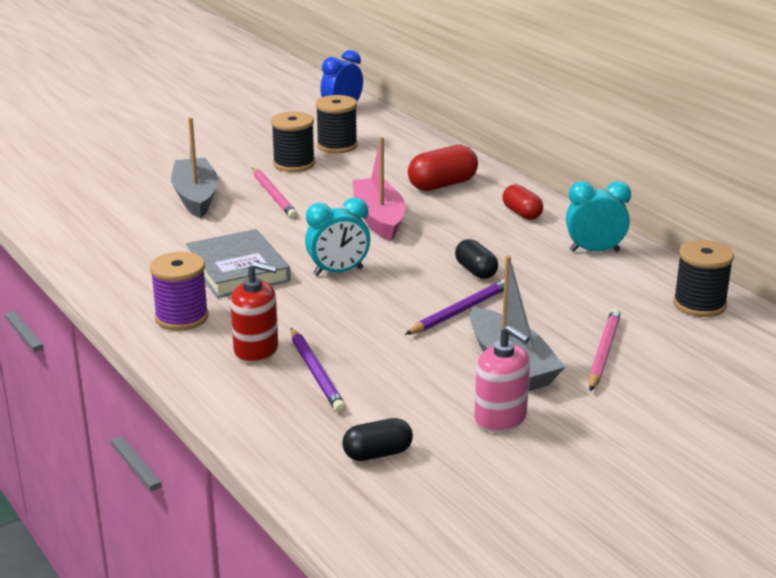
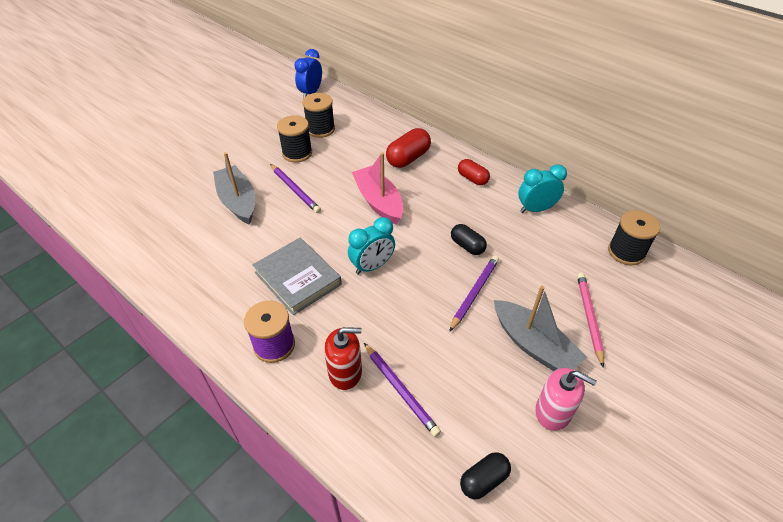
camera: 15 degrees left, 20 degrees up
pink pencil [253,168,298,219] -> purple pencil [270,164,321,213]

